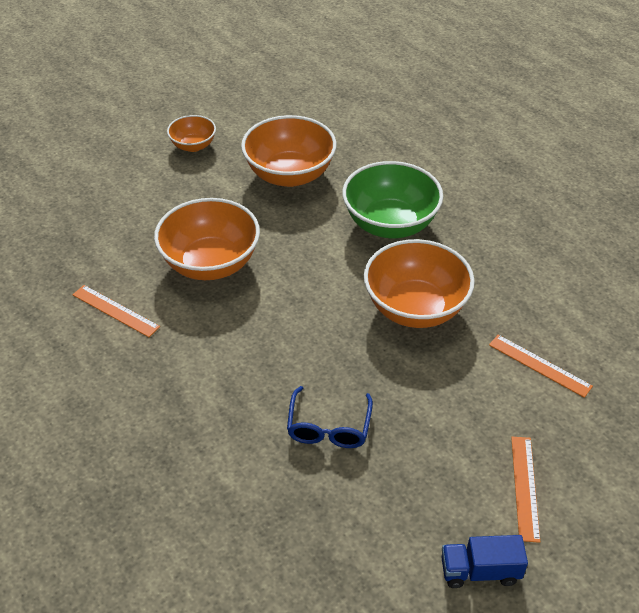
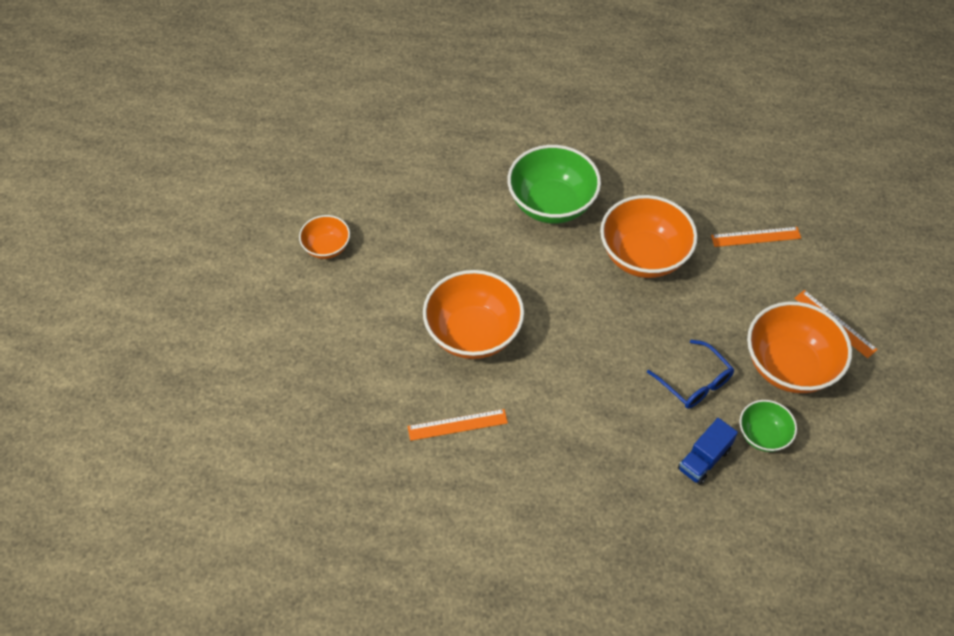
camera: 45 degrees left, 10 degrees up
orange bowl [241,115,337,187] -> orange bowl moved to [747,301,852,393]
blue truck [441,535,528,588] -> blue truck moved to [678,418,738,485]
none -> green bowl [739,400,797,452]

